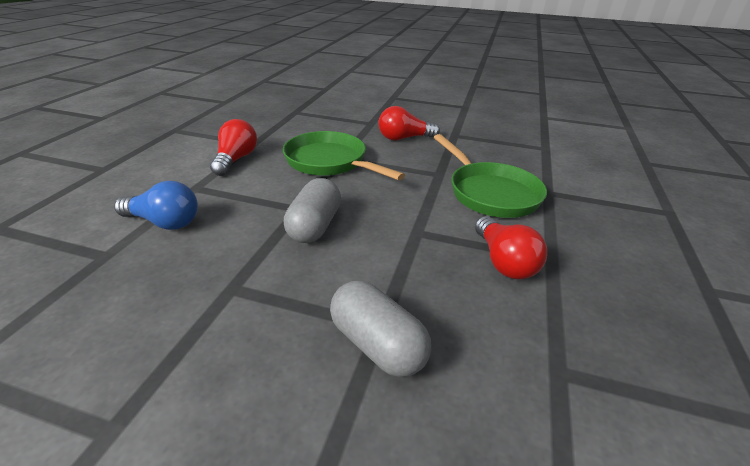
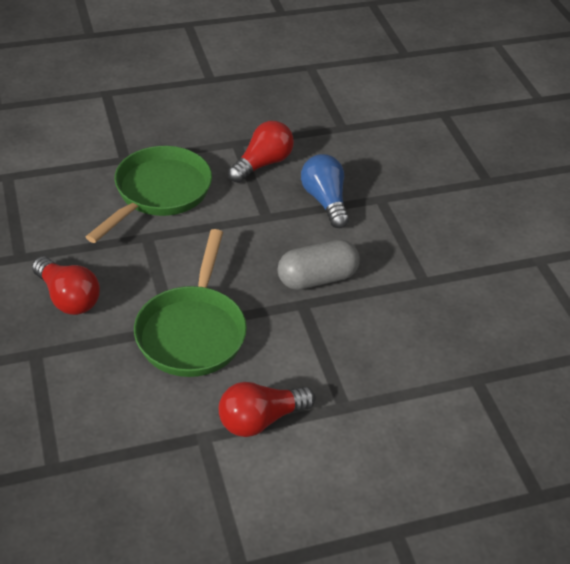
camera: 125 degrees left, 10 degrees up
blue light bulb [114,181,198,230] -> blue light bulb moved to [301,154,349,228]
grey capsule [330,281,431,377] -> none

